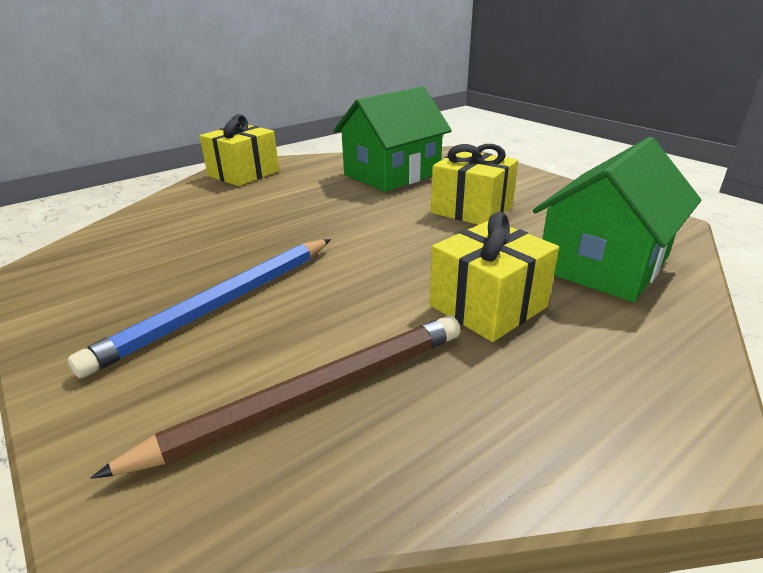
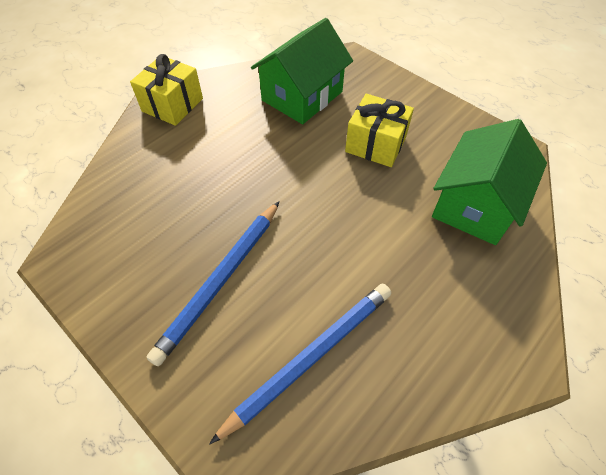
camera: 10 degrees left, 25 degrees up
brown pencil [90,315,461,479] -> blue pencil [209,284,391,445]
yellow gift [430,212,559,342] -> none

